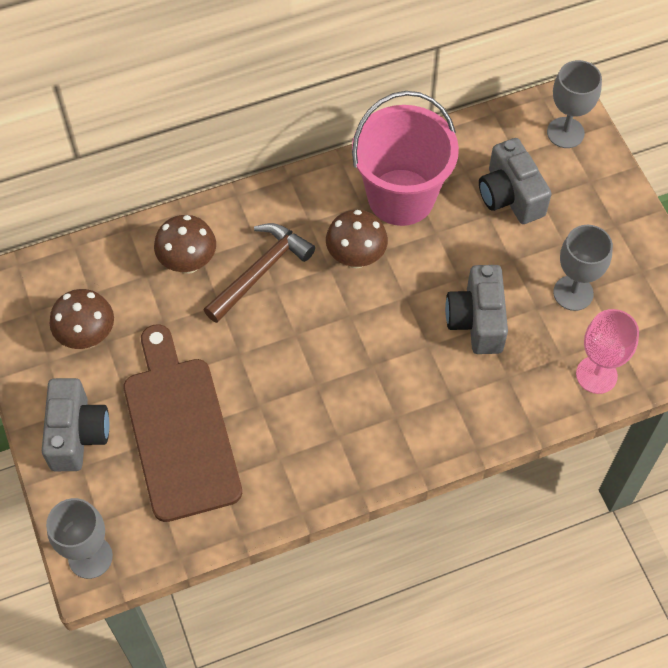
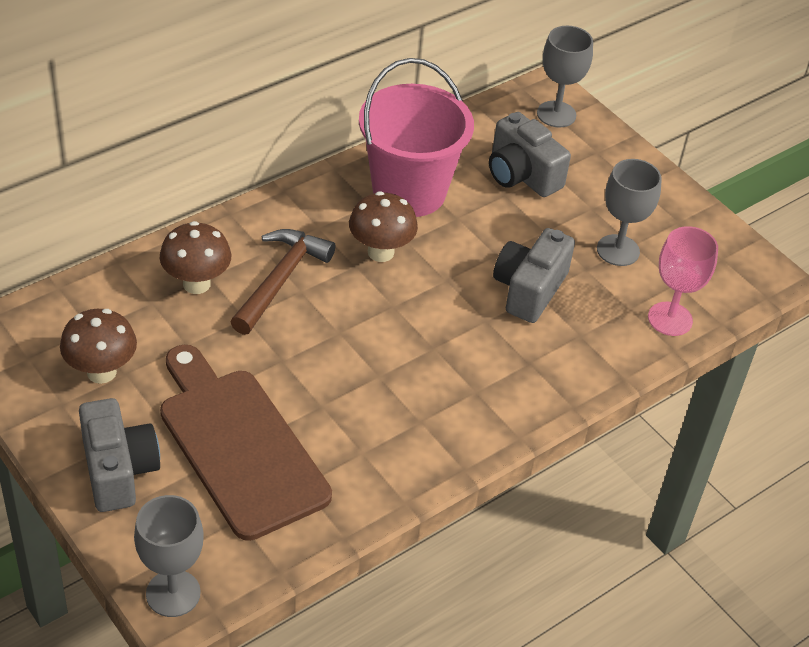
camera: 20 degrees left, 15 degrees down
grey camera [445,265,508,354] -> grey camera turned 45 degrees clockwise [493,228,575,323]

